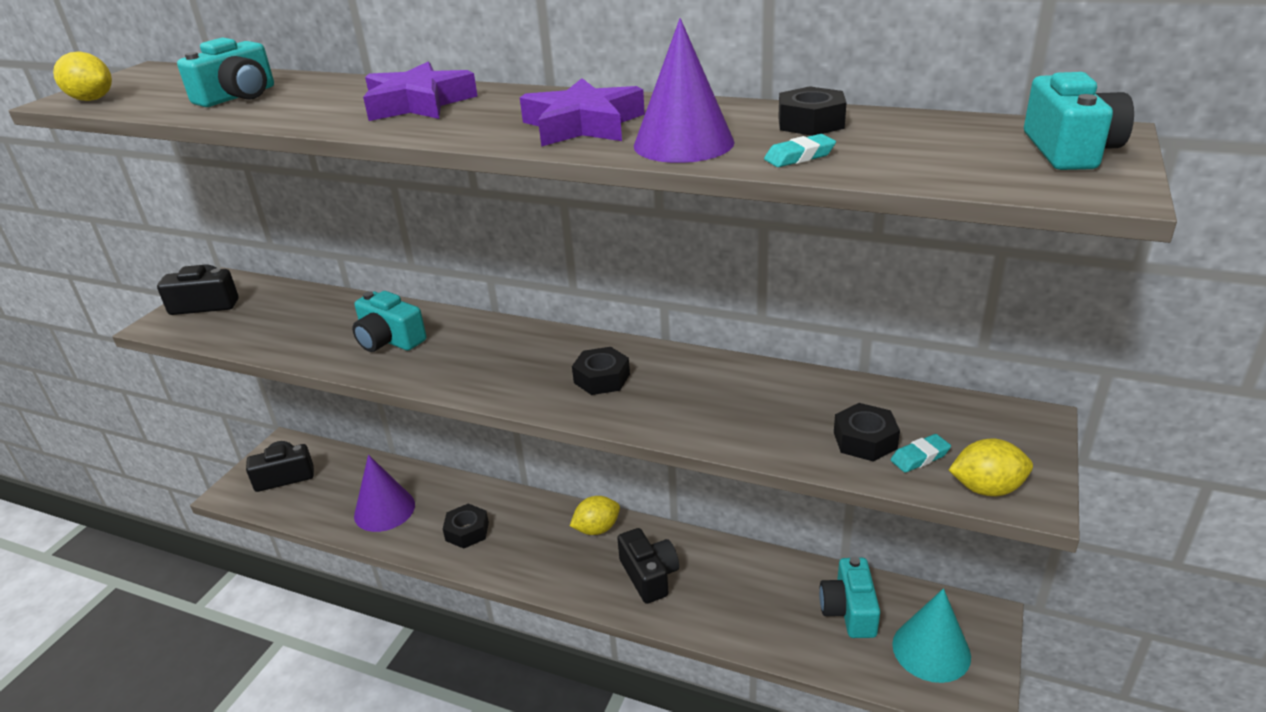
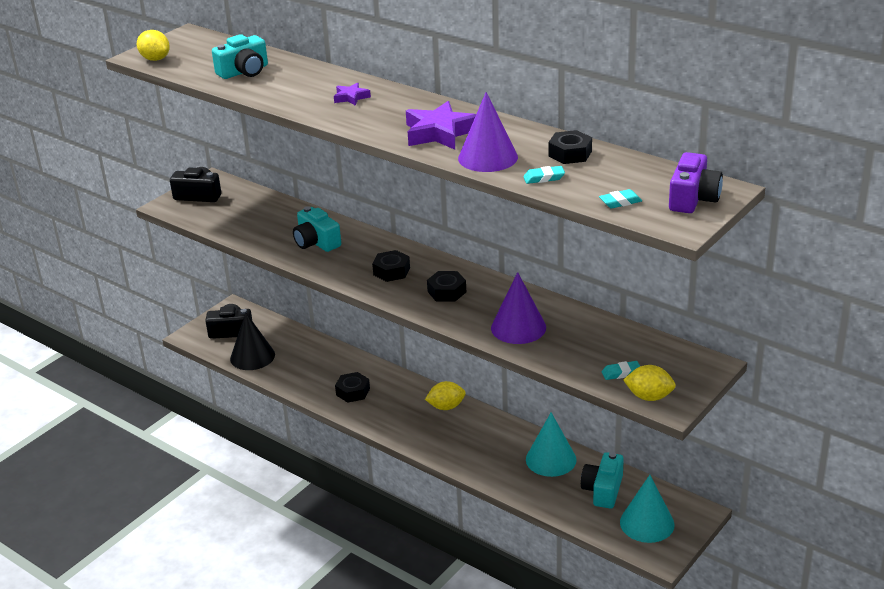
camera: 15 degrees right, 0 degrees up
purple cone [354,455,415,532] -> purple cone moved to [491,272,546,344]
purple star [363,62,477,121] -> purple star [334,82,371,106], size x0.51
black camera [617,528,679,604] -> none
black nut [834,403,900,462] -> black nut moved to [372,250,410,282]
turquoise camera [1024,72,1134,170] -> purple camera [669,152,723,213]
none -> black cone [230,313,275,370]
none -> turquoise cone [526,412,577,477]
none -> turquoise eraser [599,189,642,209]

